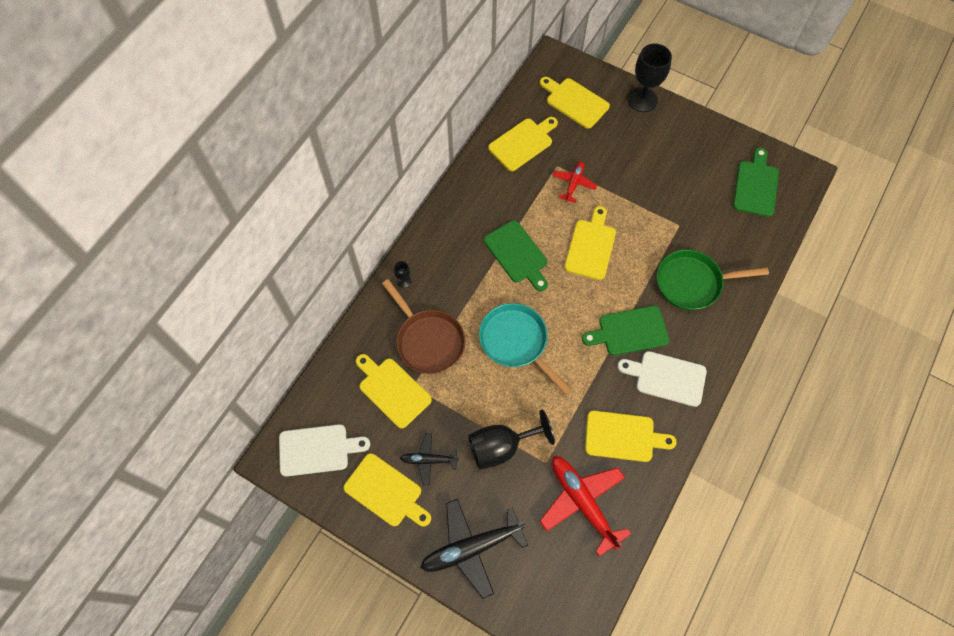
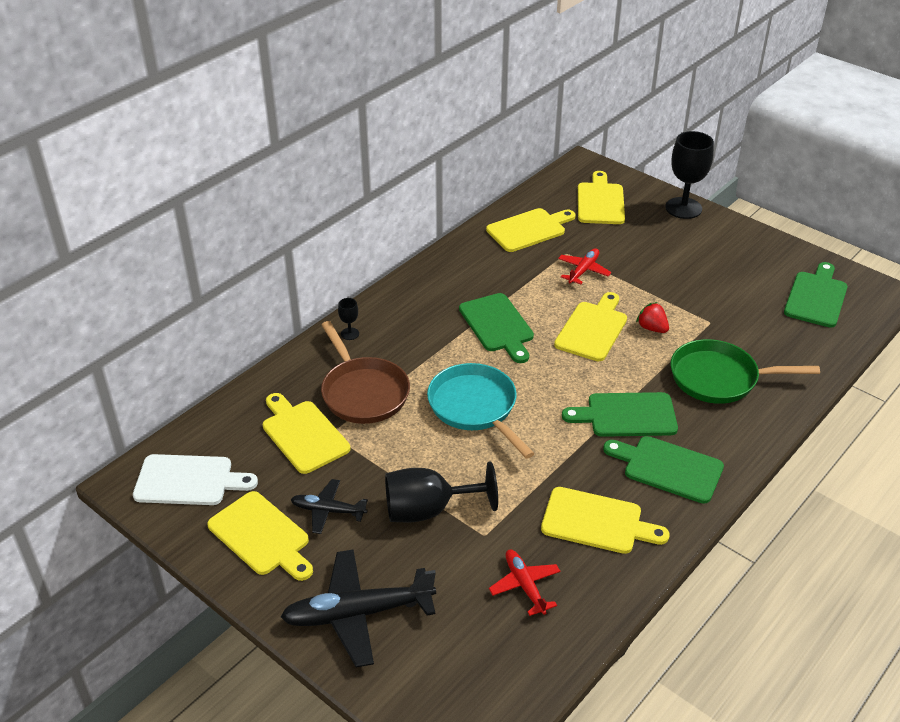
camera: 10 degrees right, 25 degrees down
yellow cutting board [540,77,610,129] -> yellow cutting board turned 45 degrees clockwise [578,171,625,224]
red plane [540,456,631,556] -> red plane [489,549,560,616], size x0.55
white cutting board [617,351,707,407] -> green cutting board [603,436,724,504]
none -> red strawberry [636,302,669,333]

